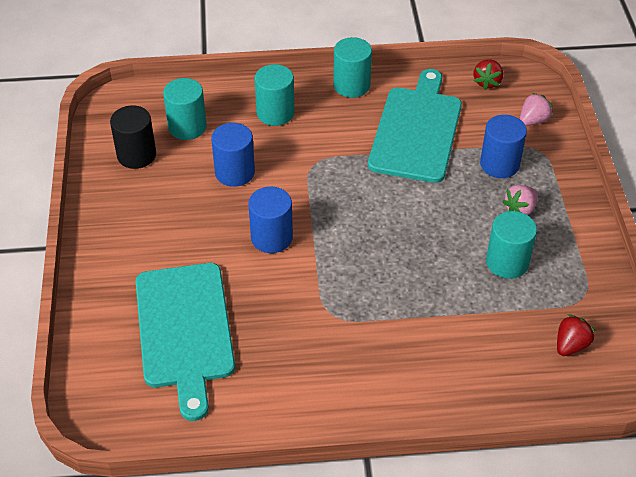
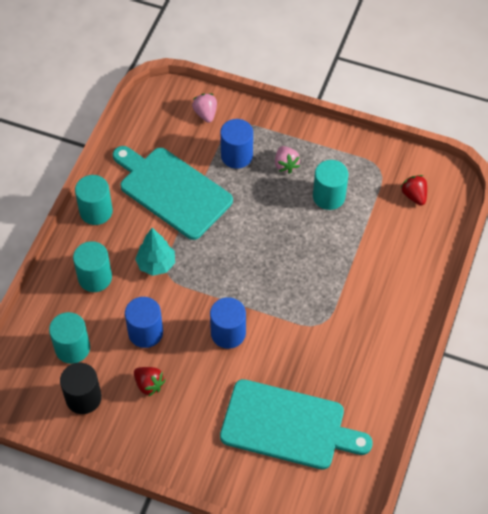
camera: 65 degrees left, 10 degrees up
red strawberry [474,59,503,90] -> red strawberry moved to [134,367,166,397]
none -> turquoise tree [135,228,175,276]

